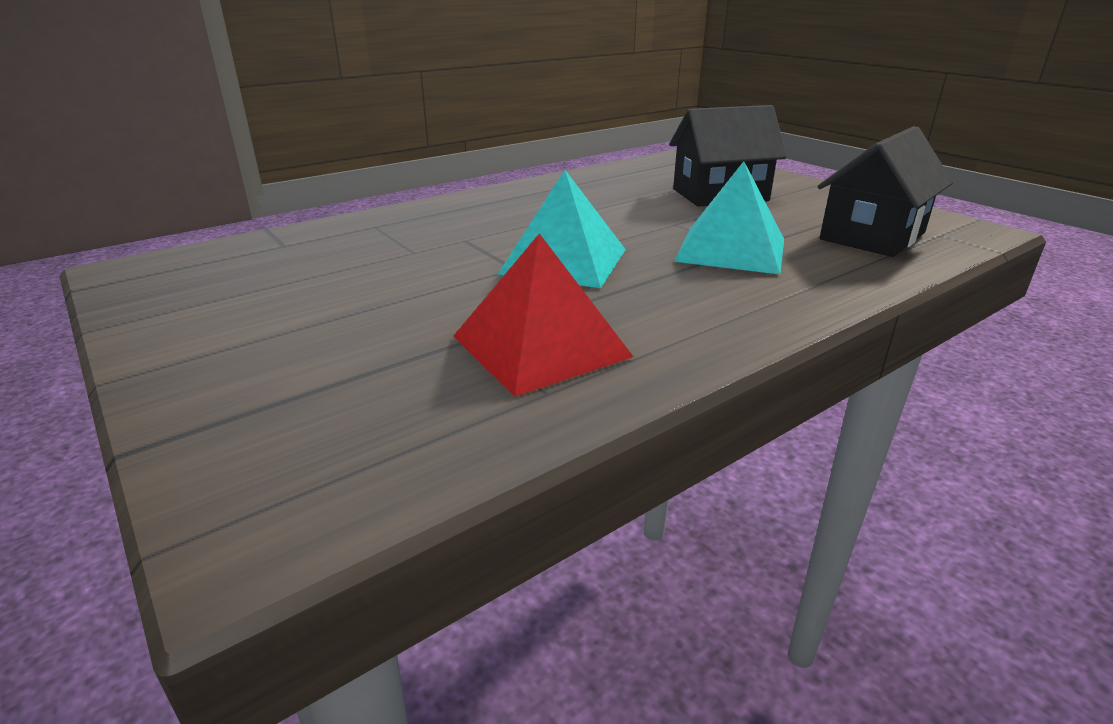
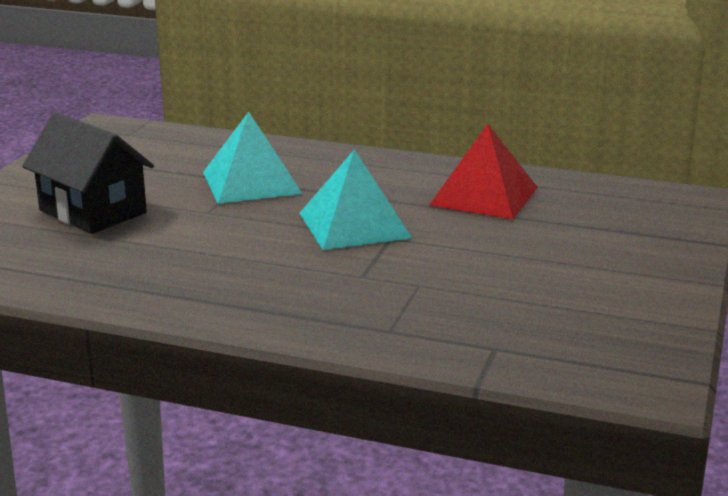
camera: 125 degrees left, 5 degrees down
black house [817,126,953,257] -> none

